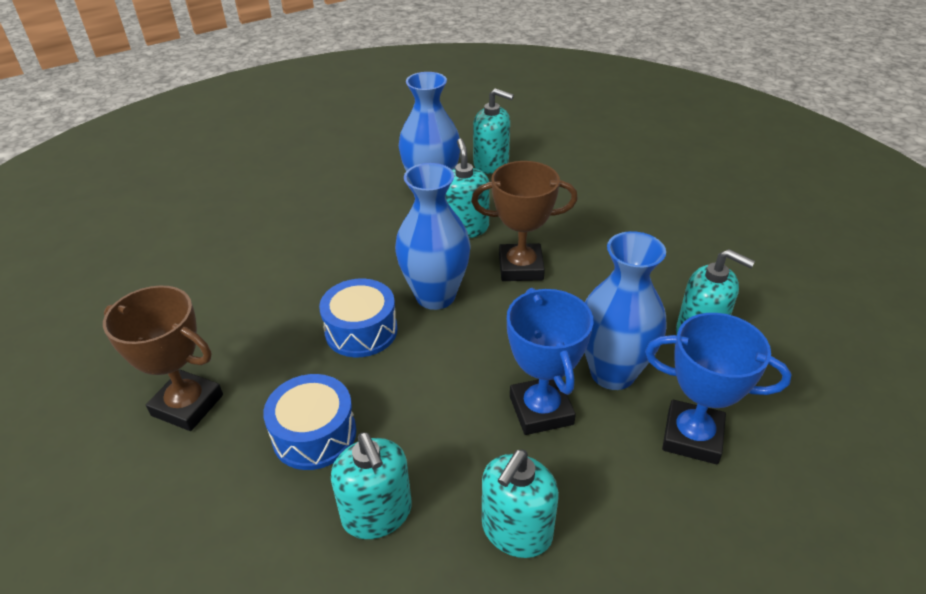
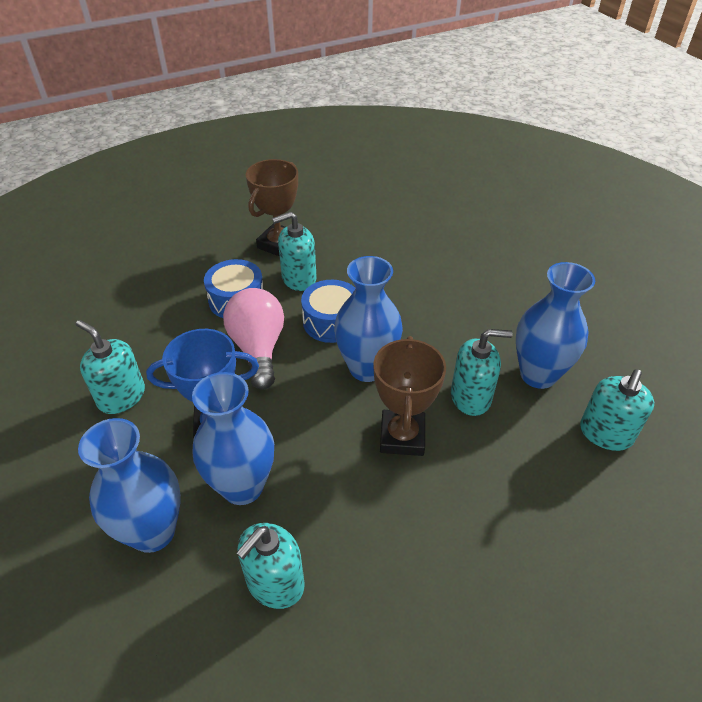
camera: 95 degrees right, 5 degrees up
turquoise soap dispenser [331,432,412,539] -> turquoise soap dispenser moved to [272,212,317,291]
blue trophy [645,313,791,464] -> blue vase [78,418,181,553]
none -> pink light bulb [223,288,284,390]

